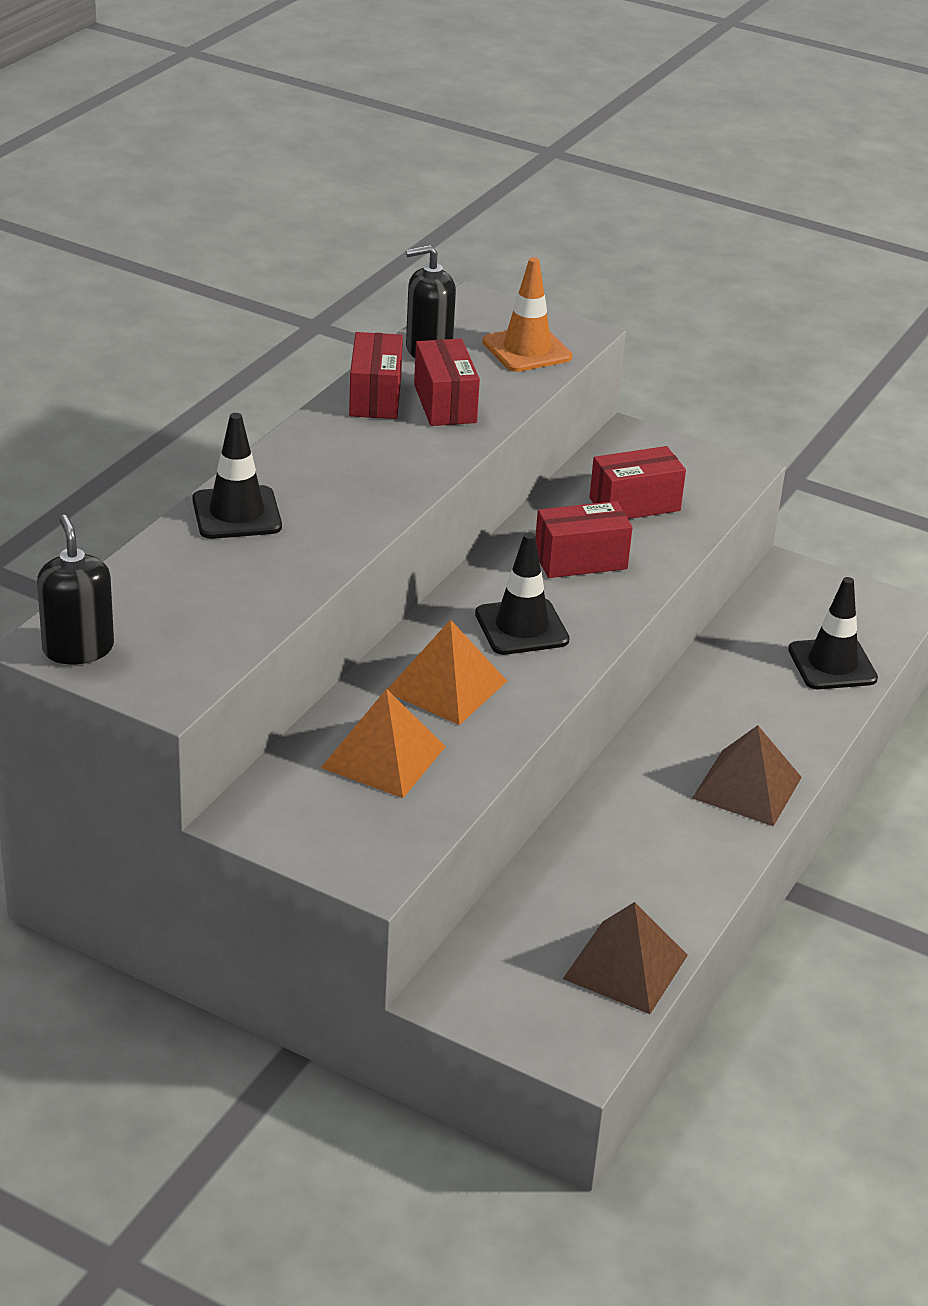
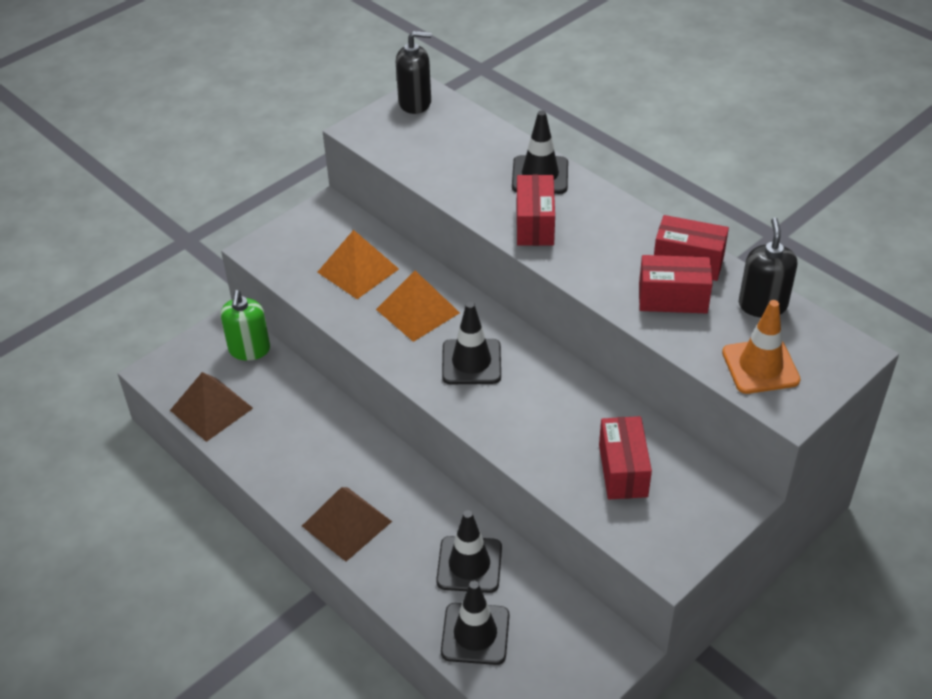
camera: 110 degrees right, 10 degrees up
red box [535,501,633,578] -> red box moved to [517,175,555,246]
none -> green soap dispenser [220,290,270,361]
none -> black traffic cone [436,510,502,593]

